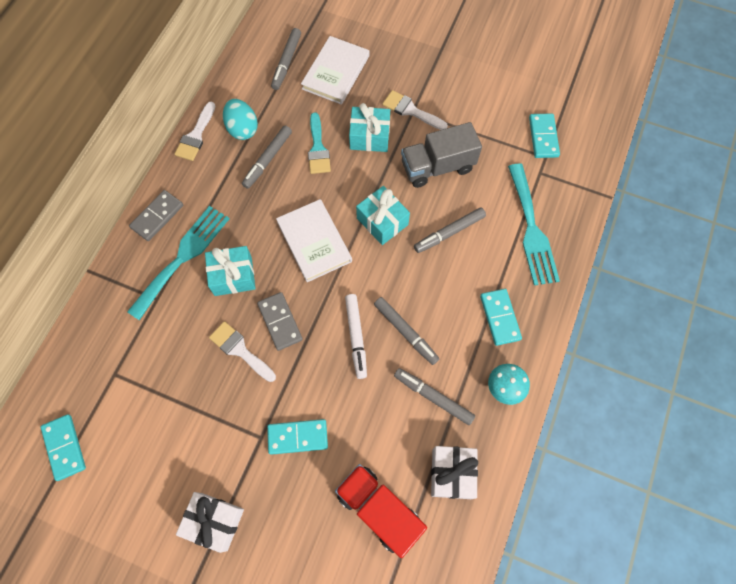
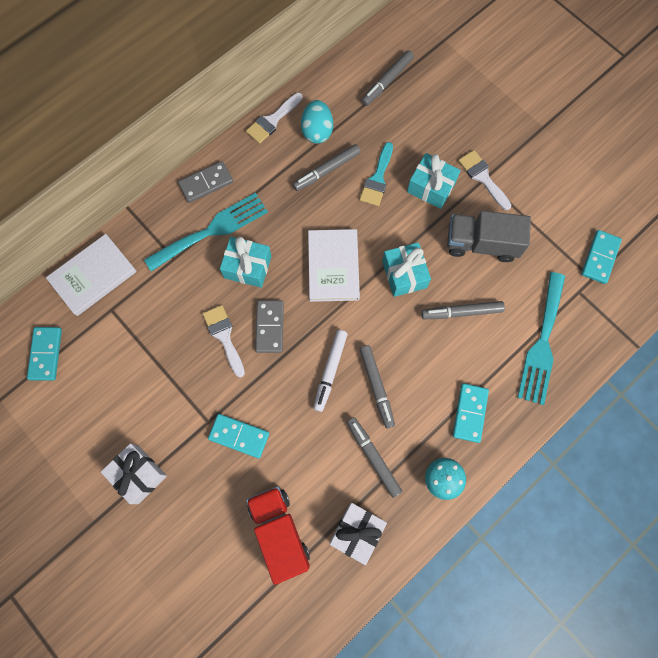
camera: 25 degrees right, 5 degrees up
white book [301,36,369,105] -> white book moved to [46,234,137,316]

